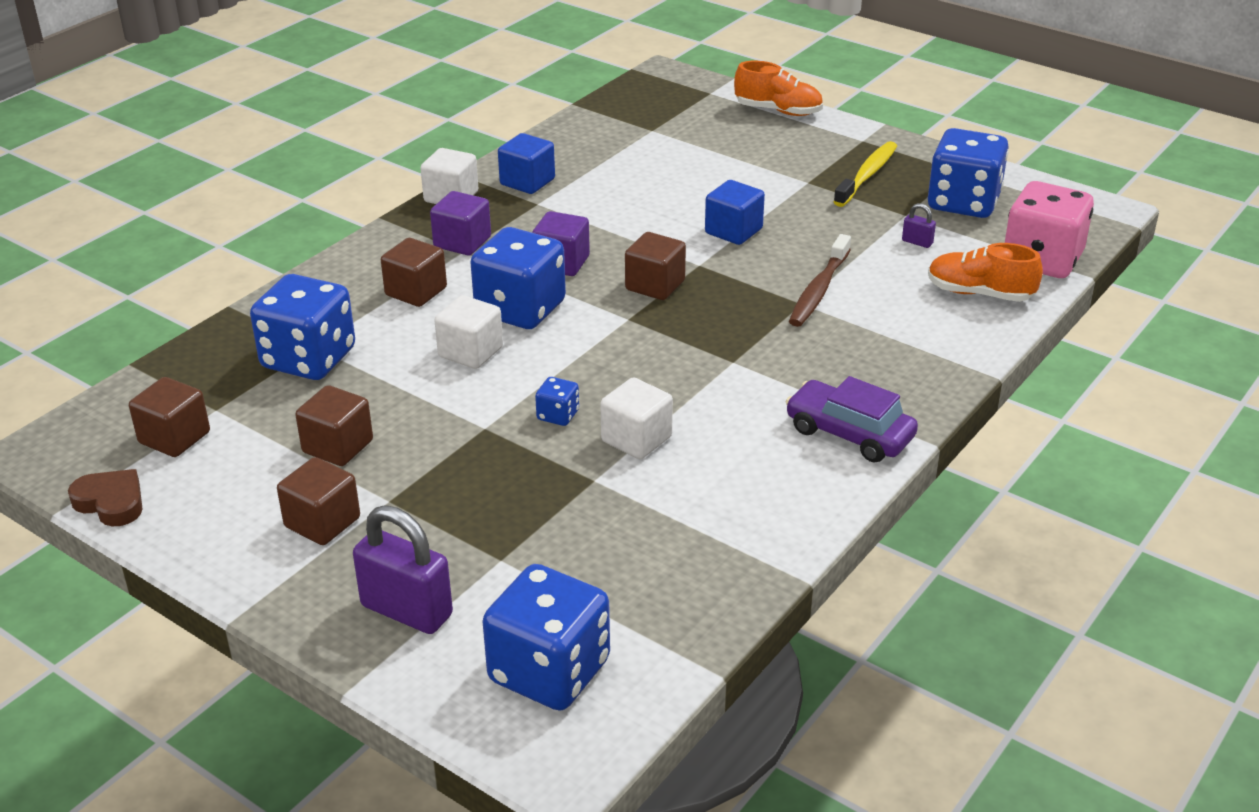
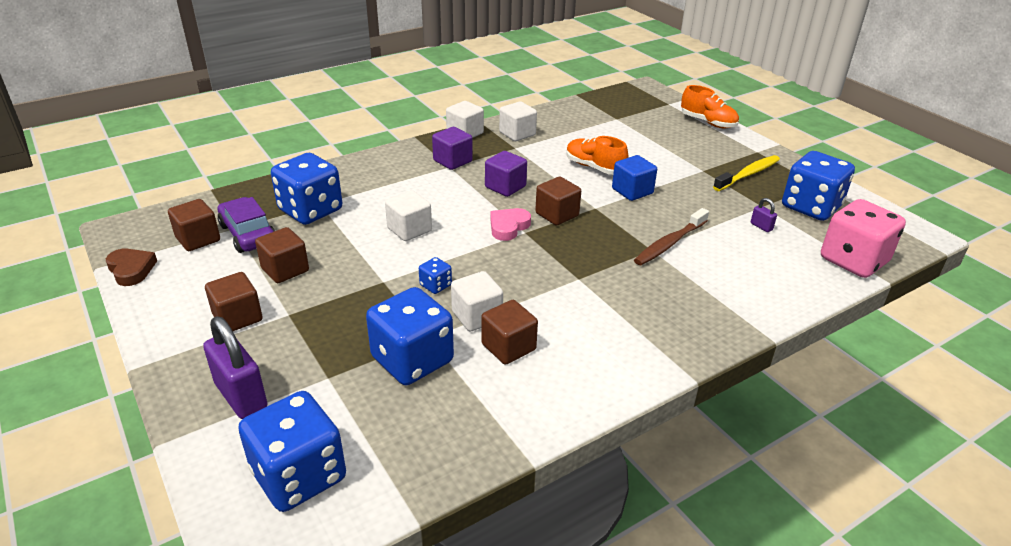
camera: 20 degrees right, 0 degrees up
brown cube [381,238,447,307] -> brown cube moved to [481,300,538,365]
blue dice [470,227,566,329] -> blue dice moved to [366,287,454,385]
blue cube [498,133,555,194] -> white cube [499,102,537,141]
purple car [786,376,918,463] -> purple car moved to [218,197,275,253]
orange shoe [928,243,1043,302] -> orange shoe moved to [566,136,628,175]
none -> pink heart [490,208,531,241]

